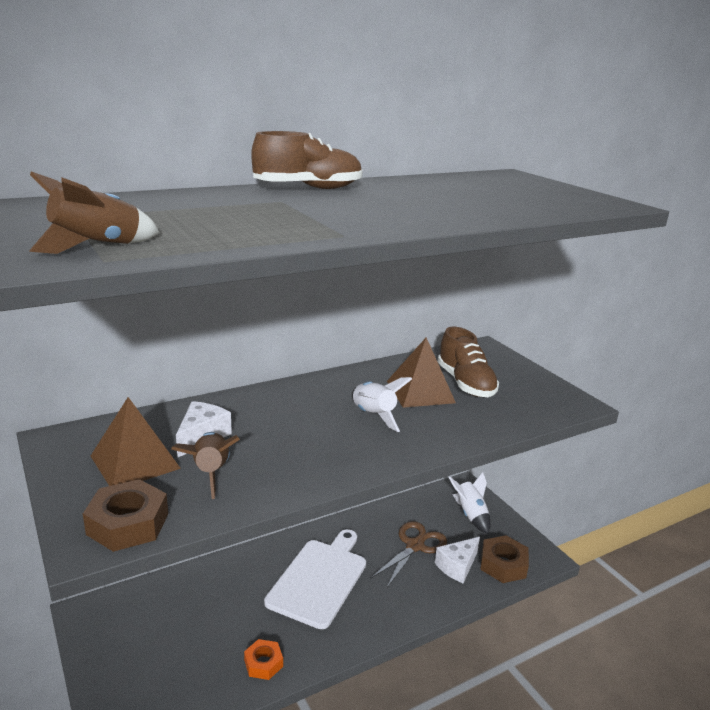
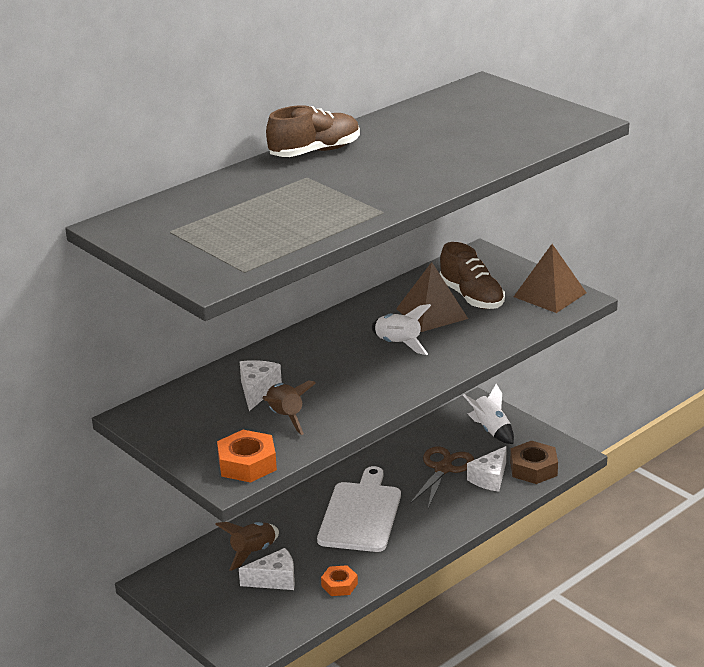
camera: 10 degrees left, 5 degrees up
brown rocket [29,171,160,254] -> brown rocket moved to [215,522,279,571]
brown nut [83,479,168,552] -> orange nut [217,430,277,483]
brown pyramid [91,397,181,486] -> brown pyramid moved to [514,244,586,313]
none -> white cheese [239,548,295,590]

